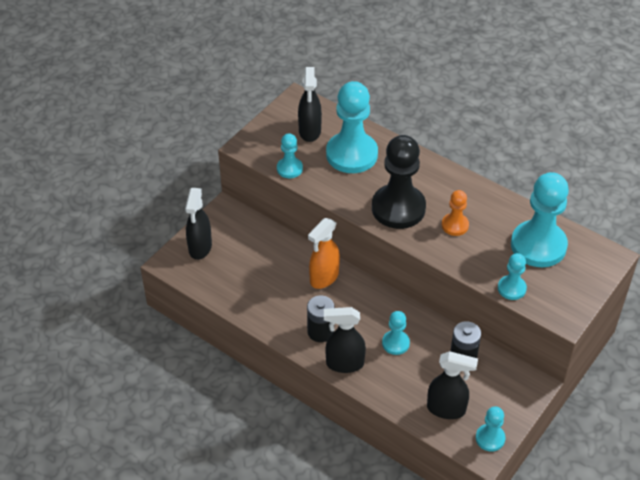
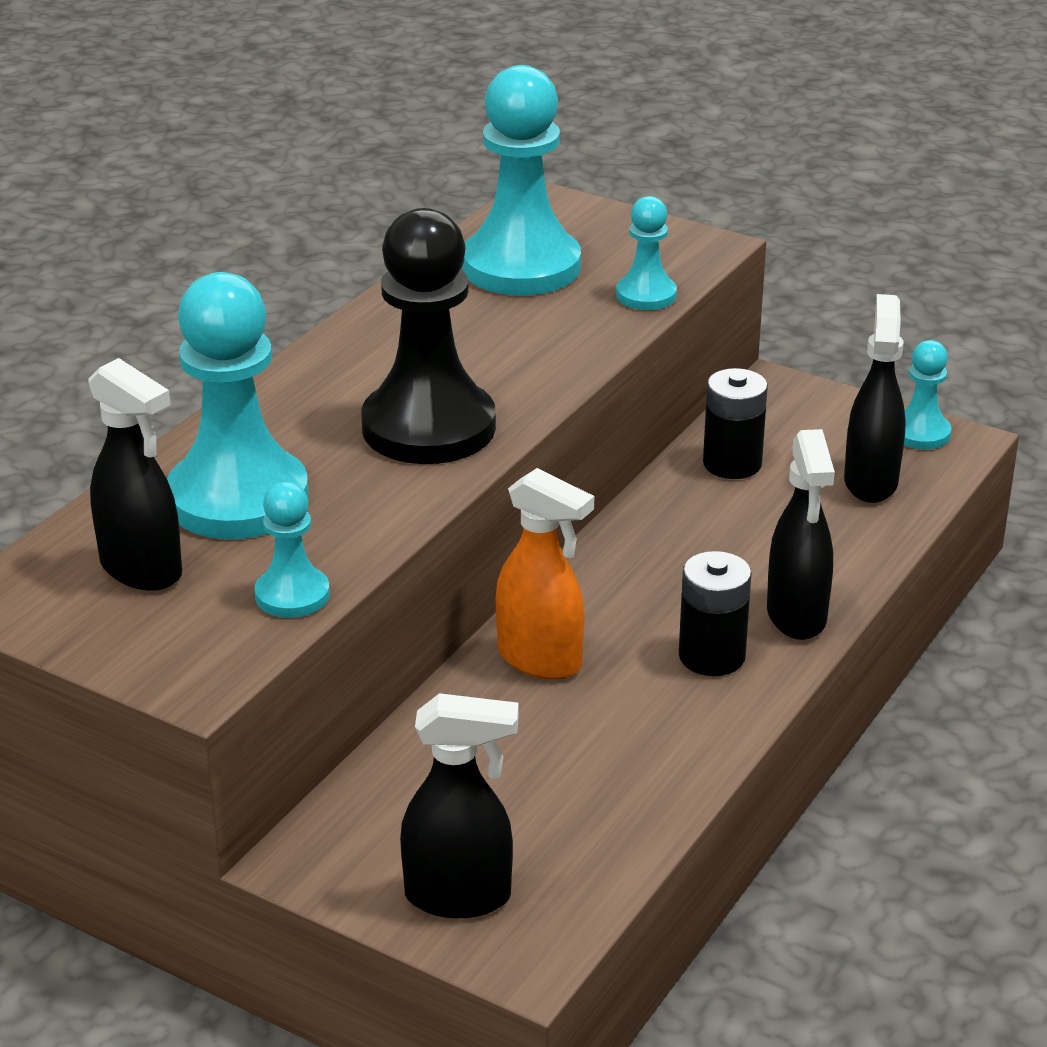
camera: 95 degrees left, 15 degrees down
black spray bottle [298,67,322,142] -> black spray bottle turned 45 degrees clockwise [88,358,182,591]
turquoise pawn [382,311,410,355] -> none
orange pawn [442,190,469,236] -> none

